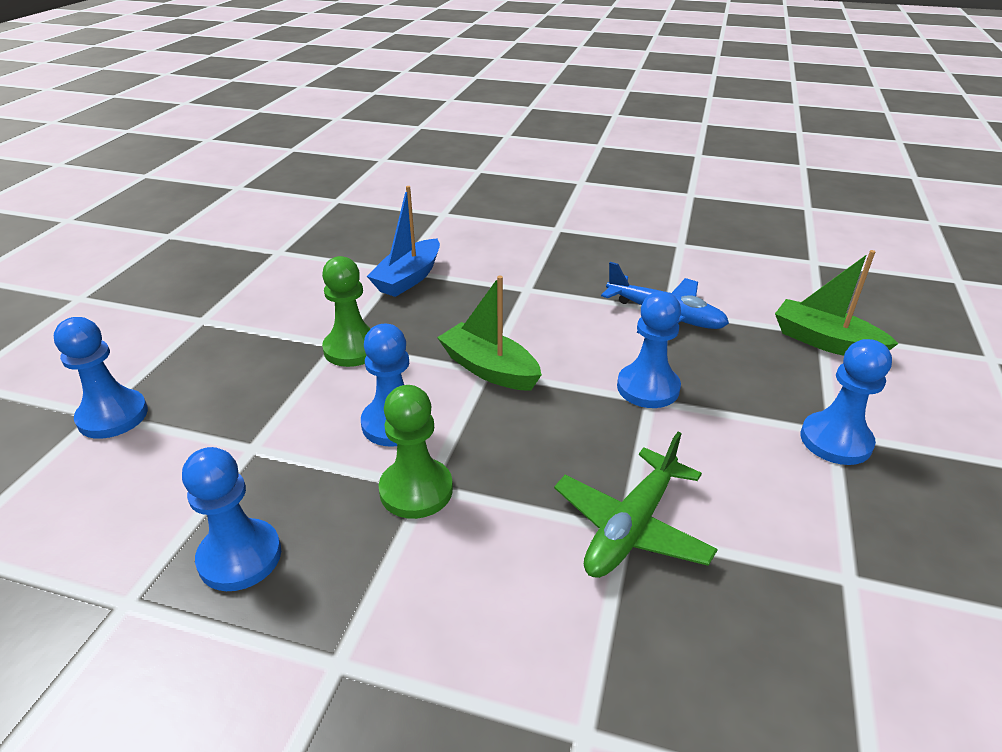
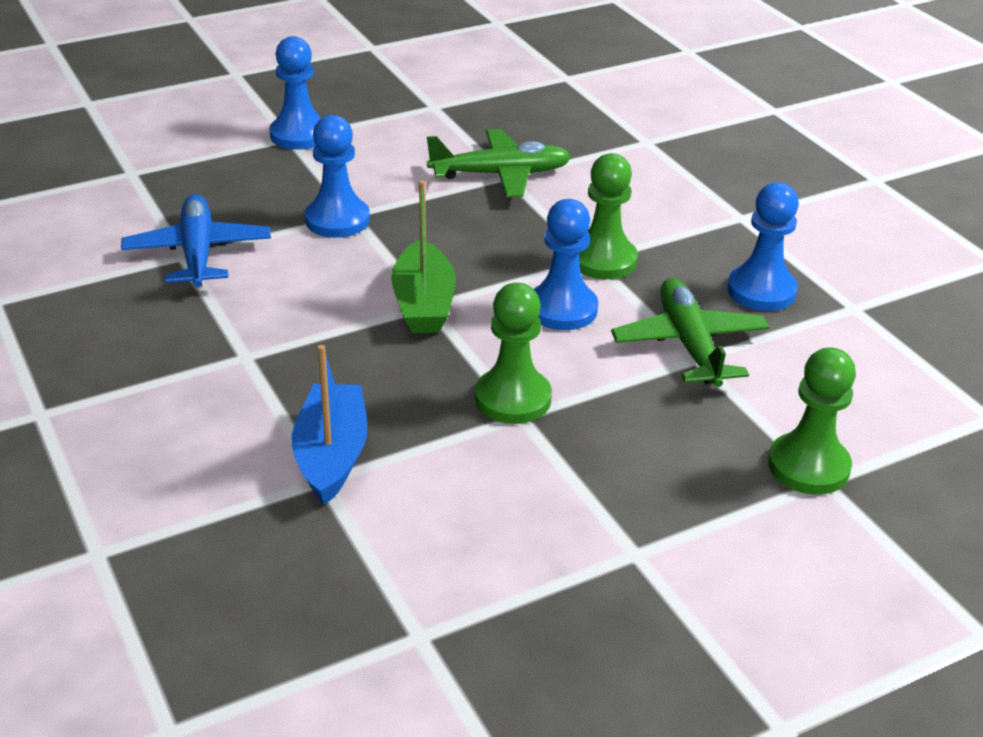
camera: 135 degrees left, 0 degrees up
blue pawn [54,317,148,439] -> green pawn [768,347,856,495]
blue boat [367,186,440,297] -> blue boat turned 75 degrees counterclockwise [292,345,367,505]
green boat [775,250,898,356] -> none
none -> green plane [611,278,769,387]

